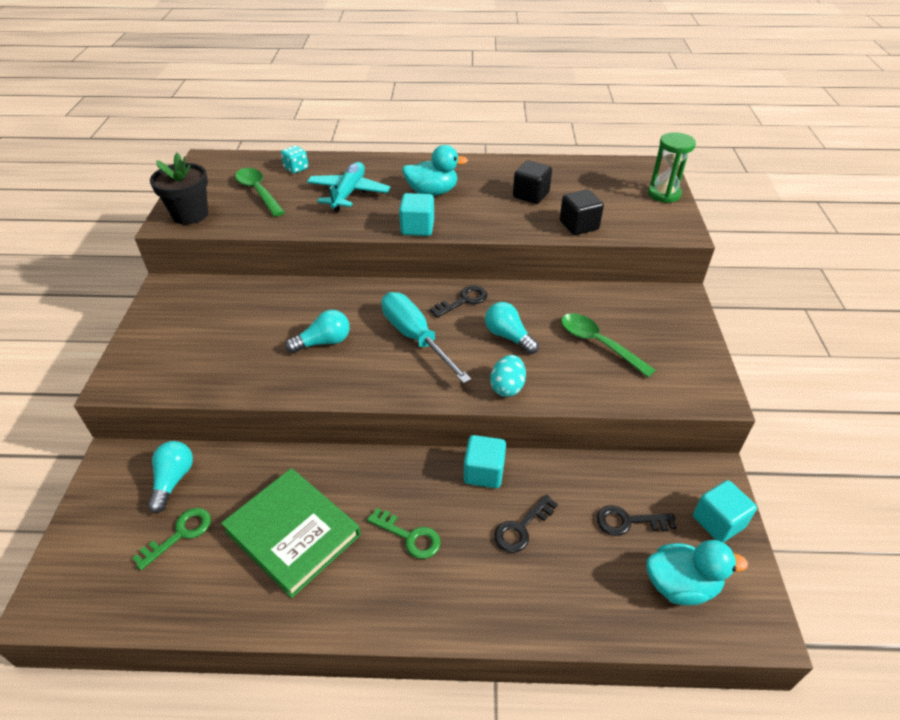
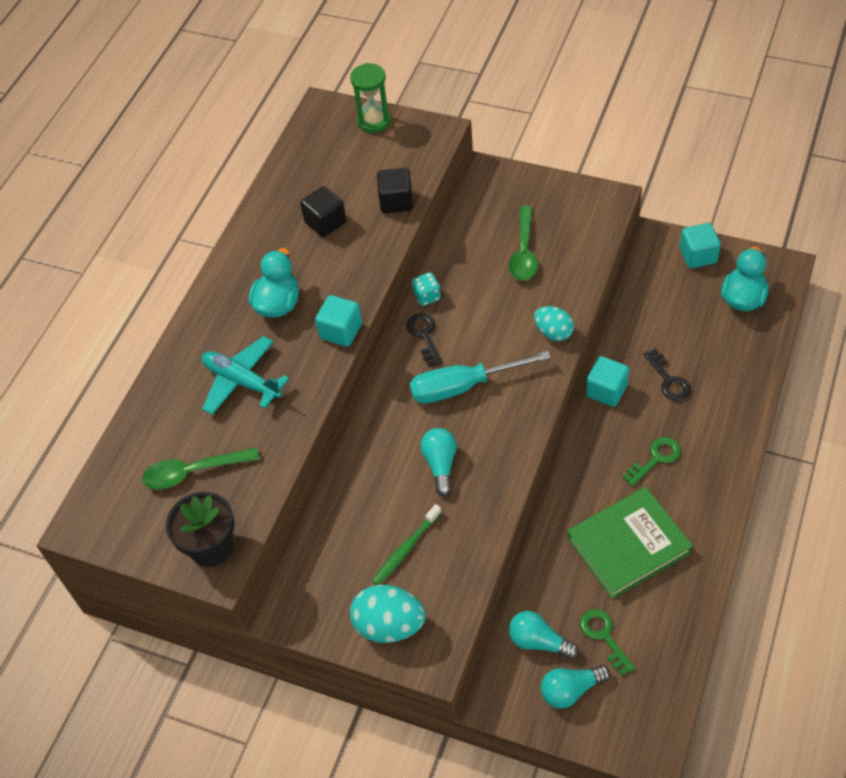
camera: 65 degrees left, 10 degrees up
turquoise dice [281,145,308,173] -> turquoise dice moved to [412,272,441,306]
turquoise light bulb [485,302,539,354] -> turquoise light bulb moved to [541,665,611,709]
green spoon [561,313,656,377] -> green spoon turned 60 degrees counterclockwise [509,206,538,281]
black key [596,505,677,536] -> none
none -> turquoise egg [350,585,426,643]
none -> green toothbrush [372,504,442,585]

